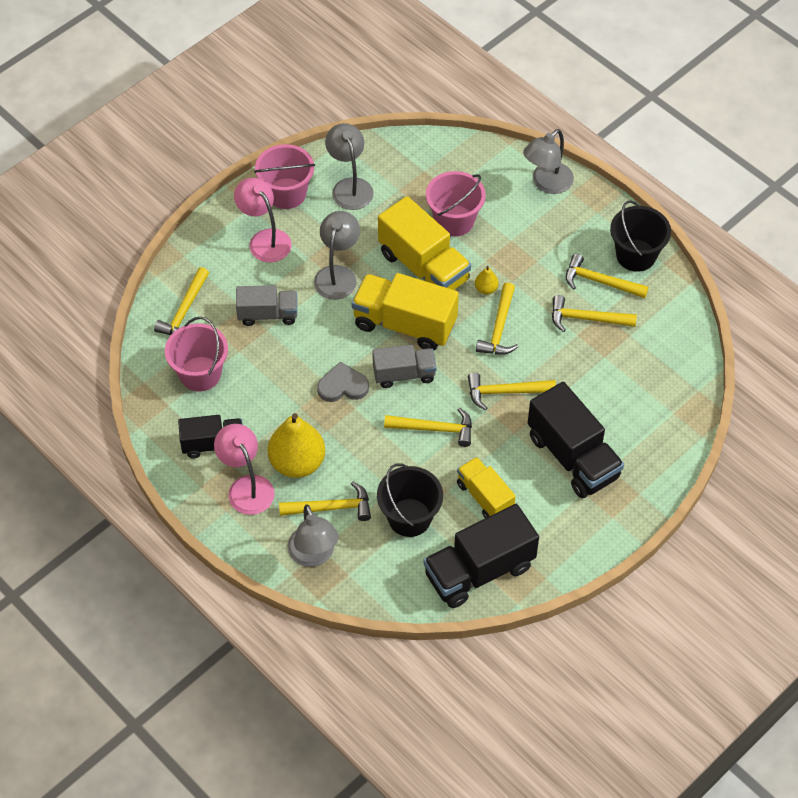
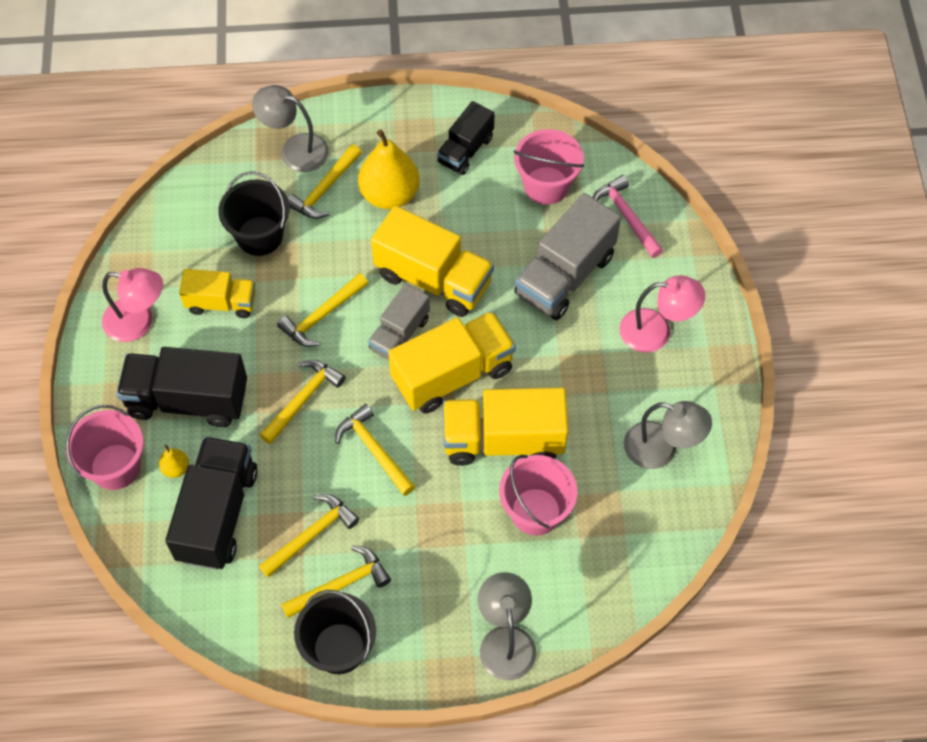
camera: 130 degrees right, 5 degrees up
yellow hammer [154,267,209,335] -> pink hammer [593,175,663,258]
pink lamp [214,424,274,515] -> pink lamp moved to [102,268,163,342]
grey truck [236,285,297,326] -> grey truck [514,193,621,320], size x1.65
pink bucket [254,144,315,209] -> pink bucket moved to [66,405,144,490]
grey lamp [314,211,360,300] -> none
grey heart [317,362,369,402] -> yellow truck [371,206,494,317]
black truck [423,504,539,608] -> black truck moved to [165,437,258,570]
yellow pear [475,266,499,295] -> yellow pear moved to [159,445,189,478]

